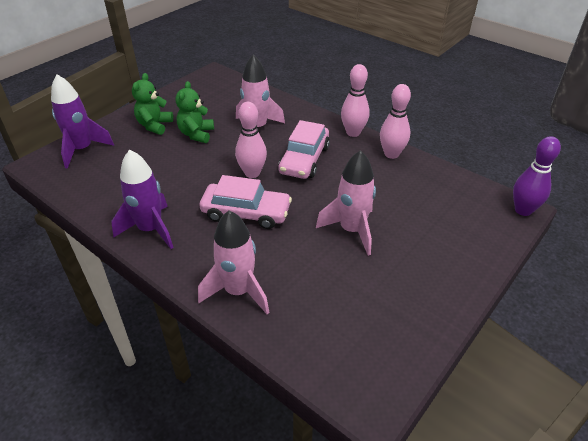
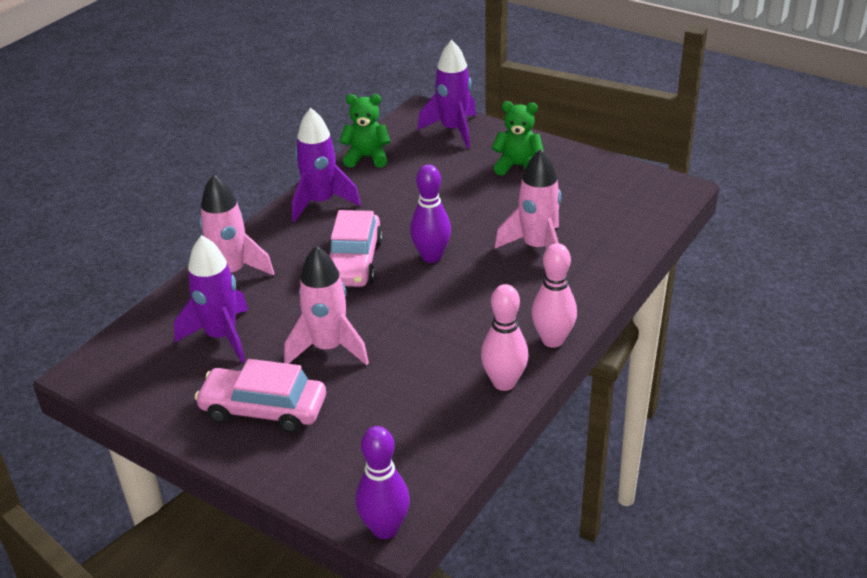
camera: 85 degrees right, 5 degrees down
green teddy bear [175,81,214,143] -> green teddy bear moved to [339,94,390,168]
pink bowling pin [235,102,267,178] -> purple bowling pin [410,165,451,263]
pink car [278,120,330,179] -> pink car moved to [195,359,326,433]
none -> purple rocket [174,235,248,363]

